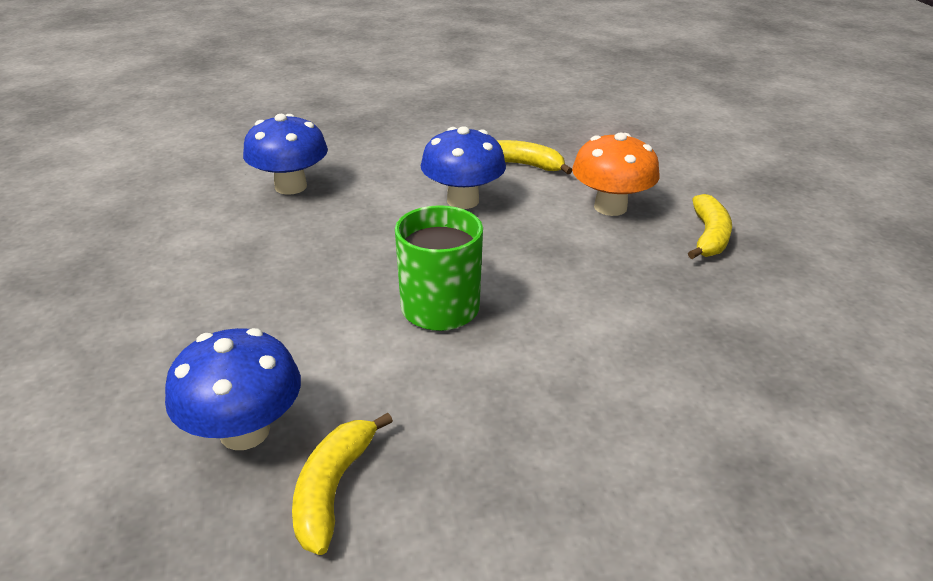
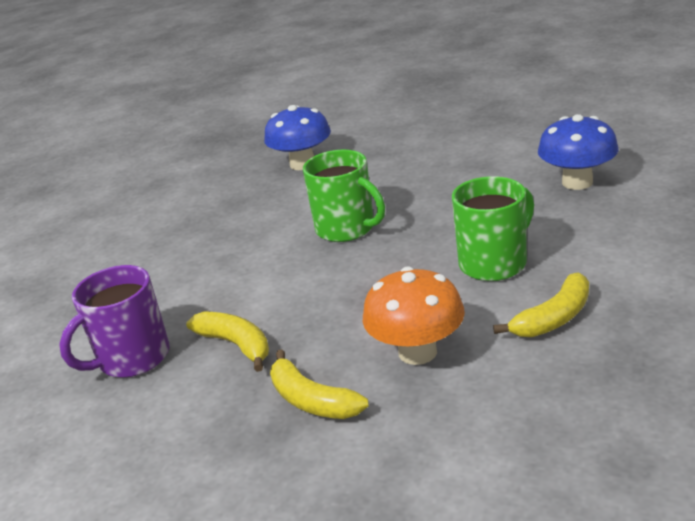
camera: 125 degrees right, 5 degrees down
yellow banana [292,413,393,555] -> yellow banana moved to [186,311,269,372]
blue mushroom [421,126,506,209] -> green mug [452,176,534,281]
none -> purple mug [59,265,170,378]

